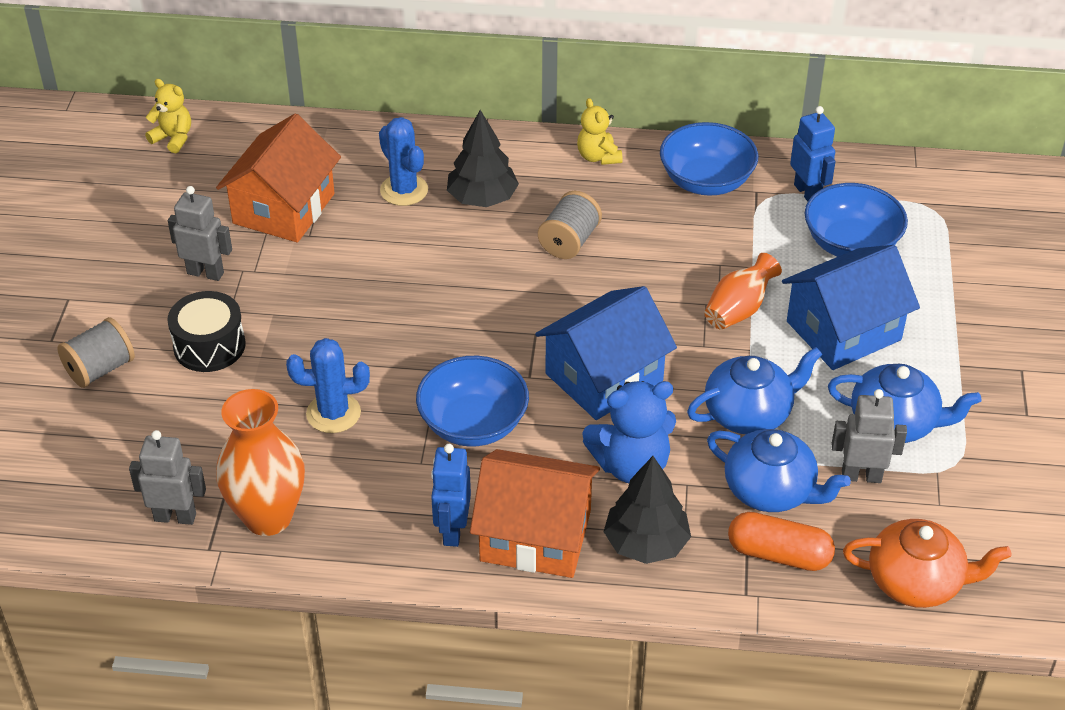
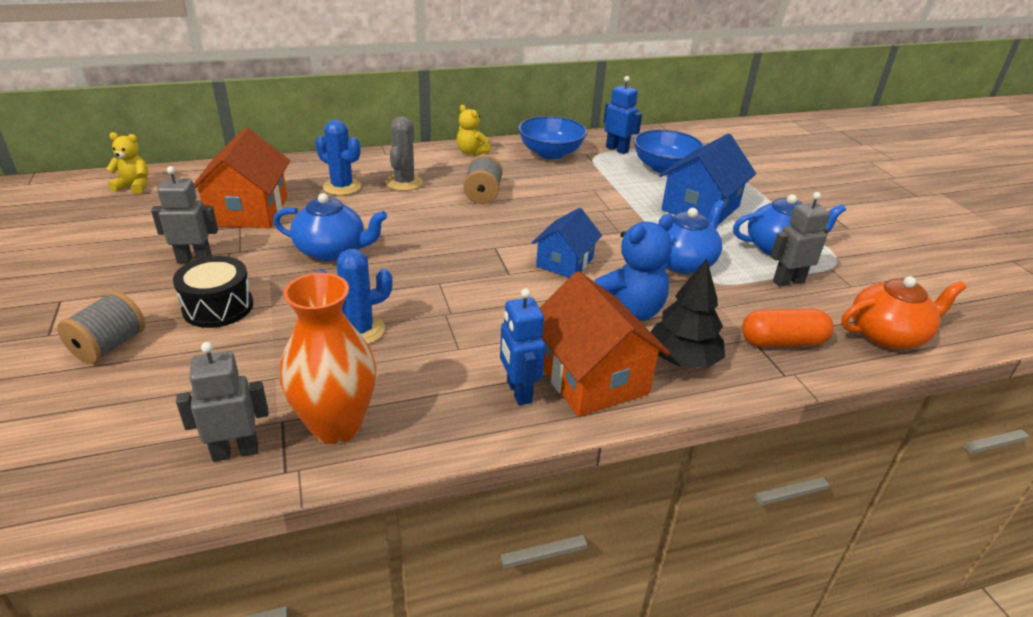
camera: 25 degrees left, 10 degrees down
blue bowl [416,356,529,447] -> none
black tree [447,110,519,207] -> grey cactus [386,116,423,191]
orange house [470,449,600,578] -> orange house turned 75 degrees clockwise [540,271,671,416]
blue house [535,286,677,420] -> blue house [532,208,602,278], size x0.64
orange vase [704,253,782,330] -> none
blue teapot [707,429,851,512] -> blue teapot moved to [273,193,387,261]

